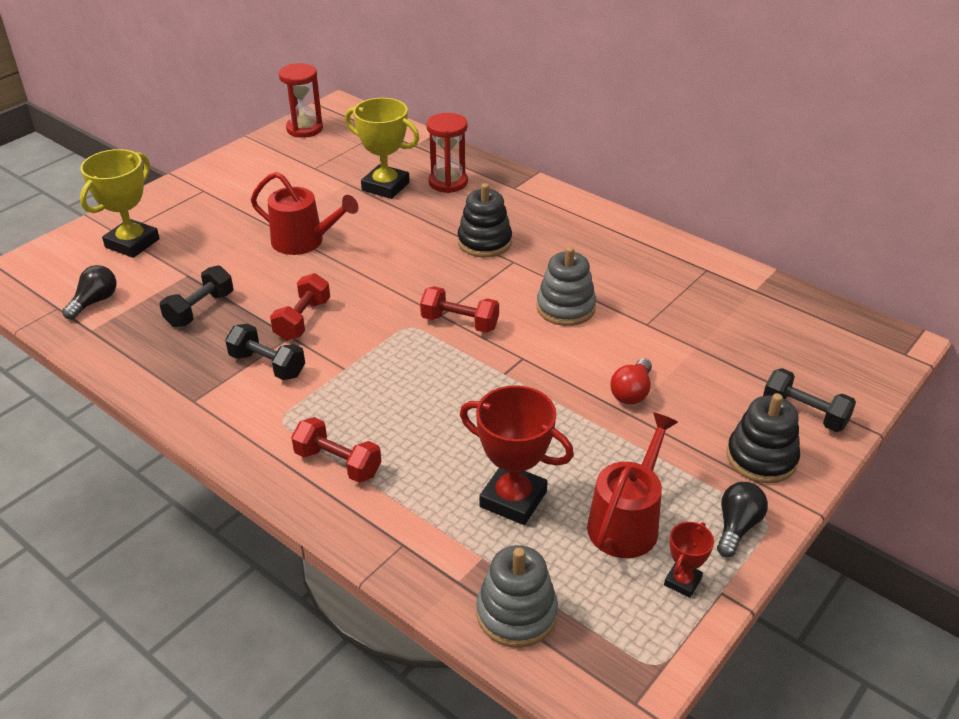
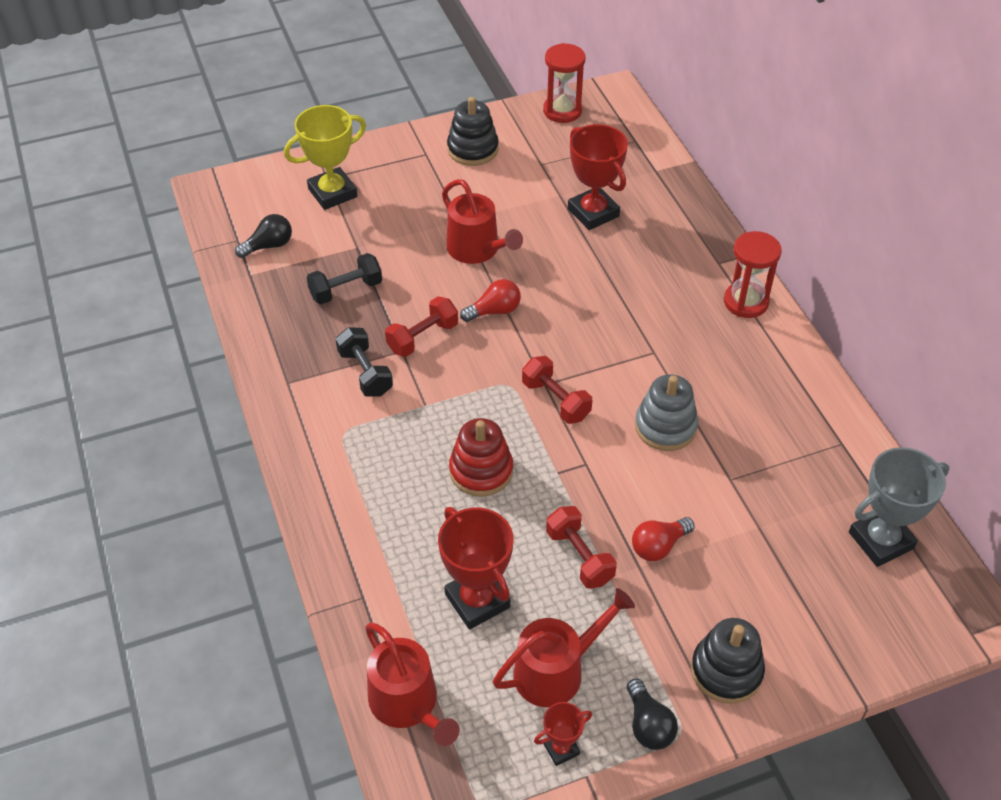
camera: 30 degrees right, 10 degrees up
red dumbbell [291,417,381,483] -> red dumbbell moved to [546,506,617,589]
yellow trophy [345,98,420,199] -> red trophy [568,124,628,230]
red hourglass [426,113,468,193] -> red hourglass moved to [724,231,782,318]
black stacking toy [458,183,512,257] -> black stacking toy moved to [447,97,499,166]
grey stacking toy [476,545,558,648] -> red watering can [365,623,459,746]
black light bulb [717,482,768,557] -> black light bulb turned 105 degrees clockwise [627,678,678,750]
black dumbbell [763,368,856,432] -> none
none -> red stacking toy [449,418,513,497]
none -> red light bulb [460,279,521,322]
none -> grey trophy [849,447,949,567]

